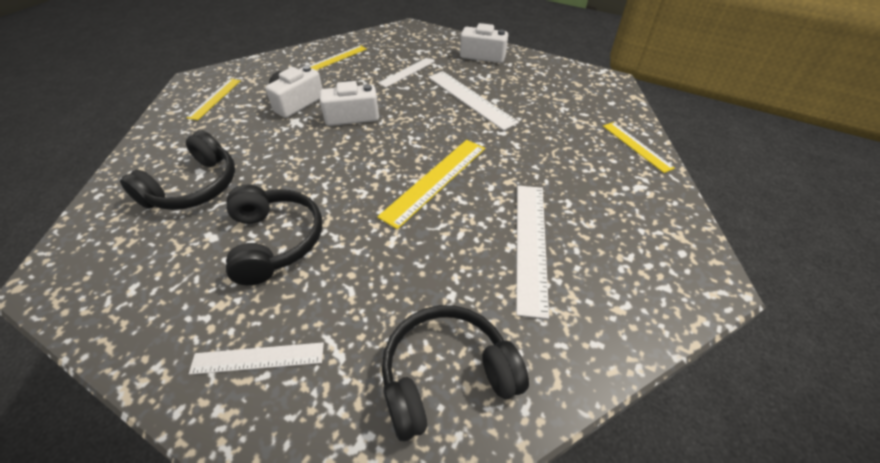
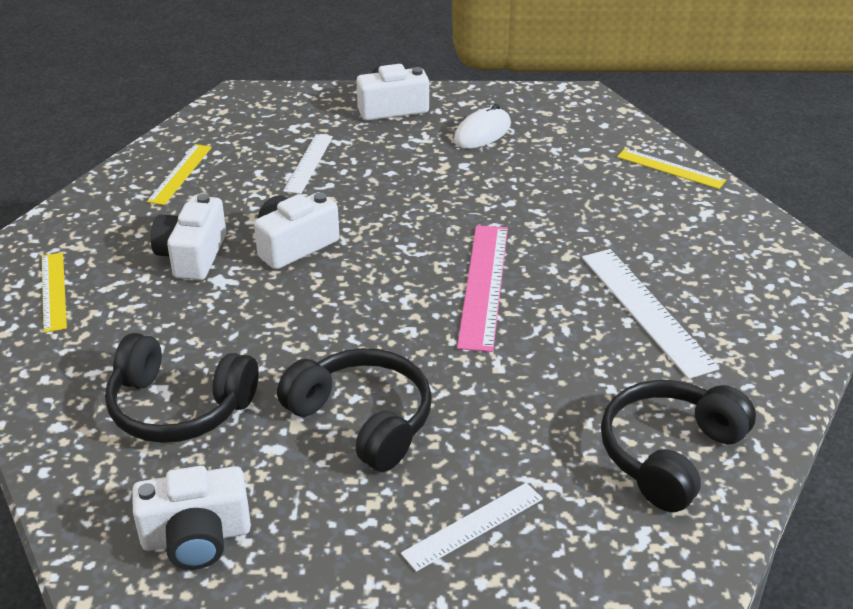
camera: 30 degrees left, 10 degrees down
black headphones [120,130,235,210] -> black headphones turned 105 degrees clockwise [105,333,259,443]
yellow ruler [377,140,485,229] -> pink ruler [457,225,508,352]
white ruler [428,71,519,131] -> none
none -> white camera [132,466,251,570]
none -> white mouse [454,104,511,149]

